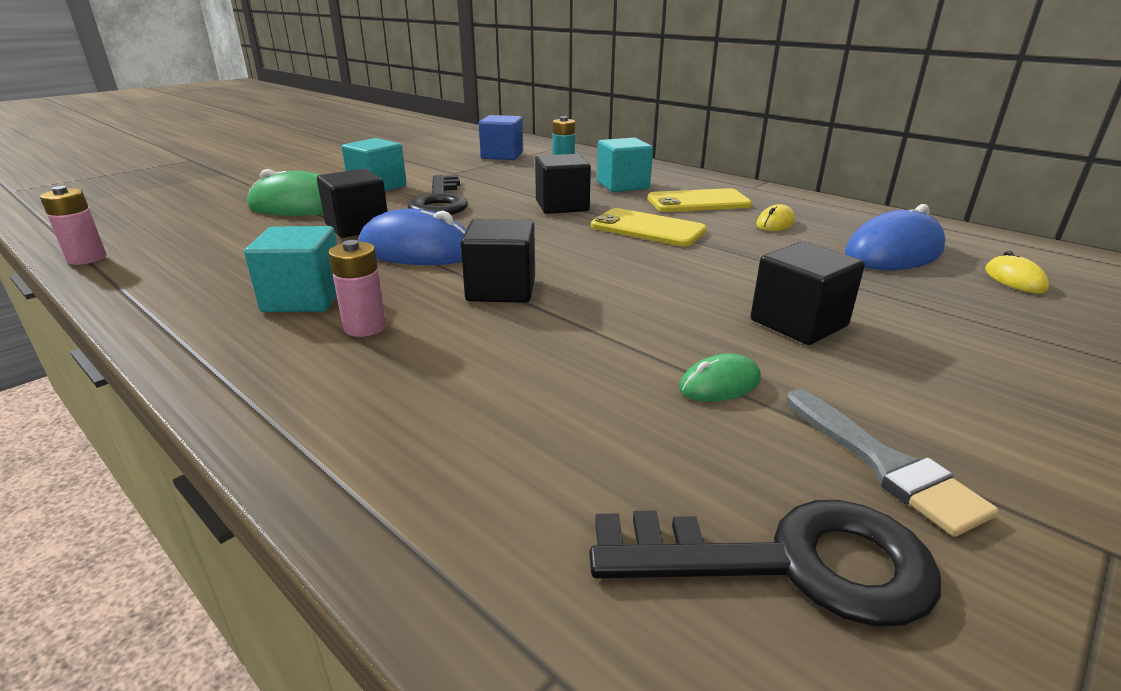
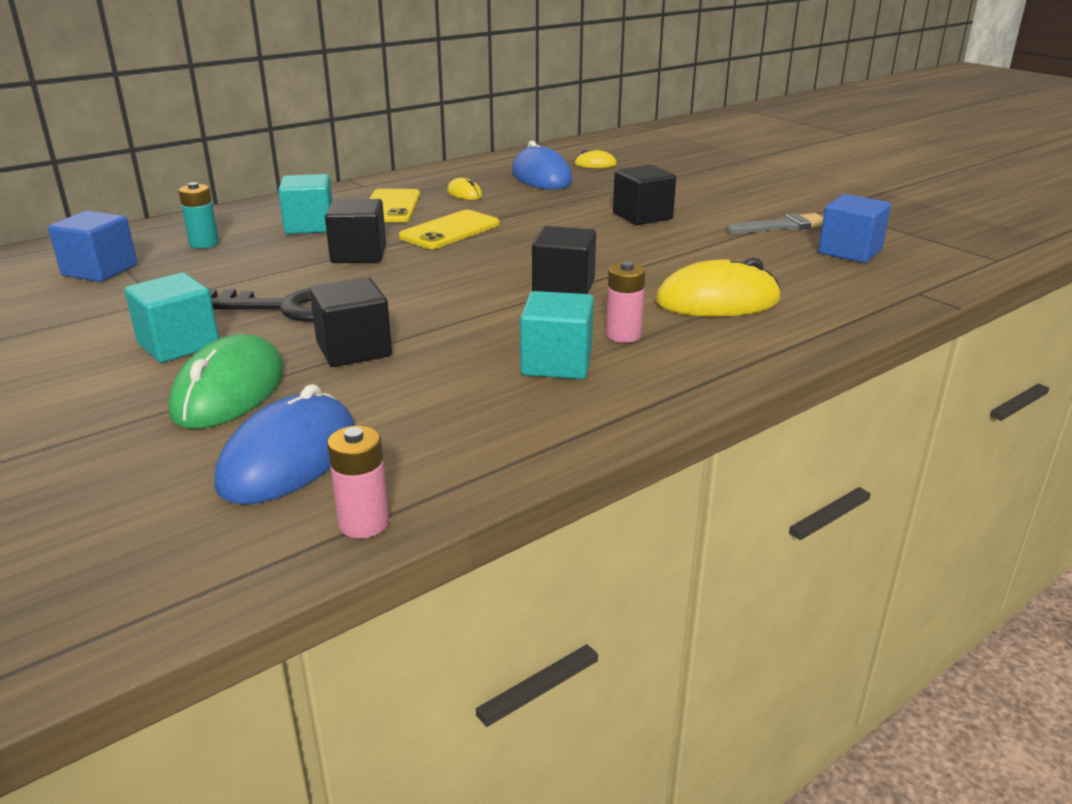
camera: 80 degrees left, 0 degrees up
blue mouse [359,209,467,265] -> blue mouse moved to [214,384,354,505]
black key [589,500,941,627] -> blue cube [818,194,891,263]
green mouse [679,353,761,402] -> none
none -> yellow mouse [656,257,781,317]

